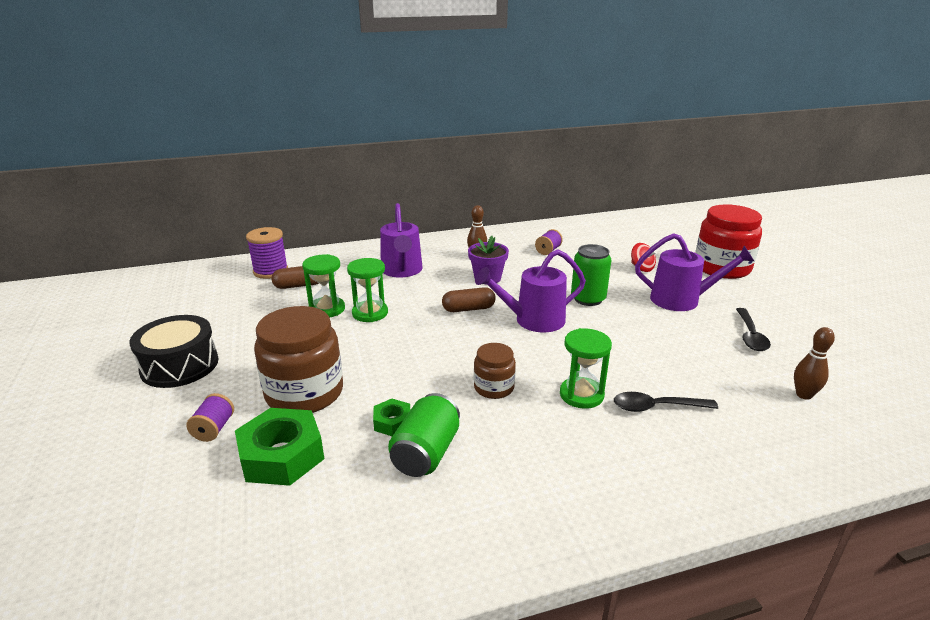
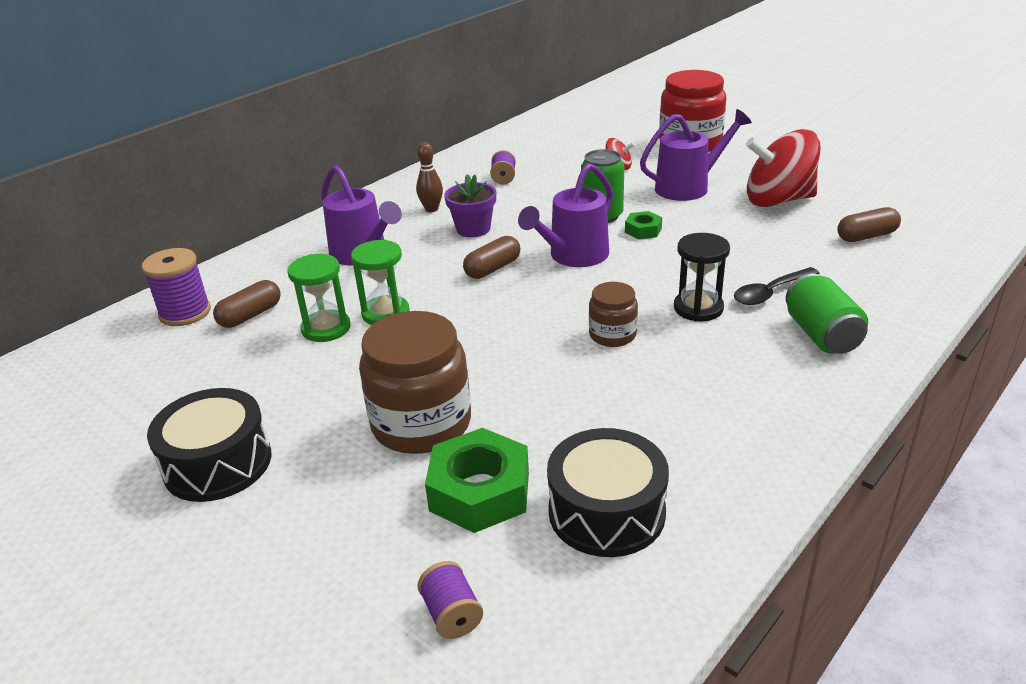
camera: 30 degrees left, 5 degrees up
purple spool [186,393,234,442] -> purple spool moved to [417,561,483,639]
green nut [373,399,410,436] -> green nut moved to [625,211,662,239]
green can [388,393,460,477] -> green can moved to [786,273,868,354]
green hourglass [560,328,612,409] -> black hourglass [674,233,730,322]
black spoon [736,308,771,351] -> red spinning top [746,129,821,207]
brown bowling pin [794,327,835,400] -> brown capsule [837,207,901,242]
none -> black drum [547,428,669,557]

